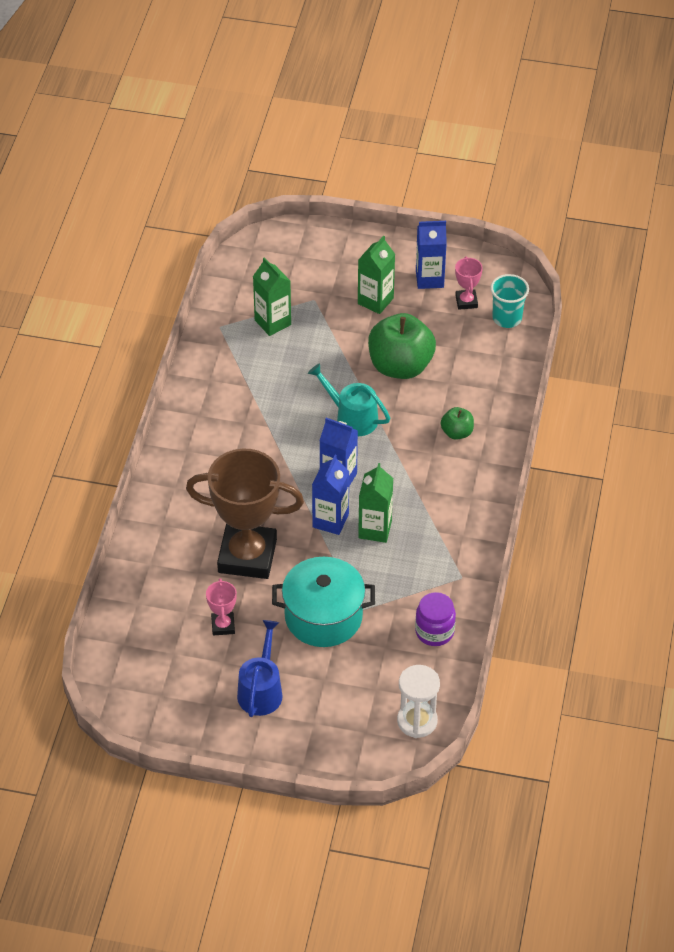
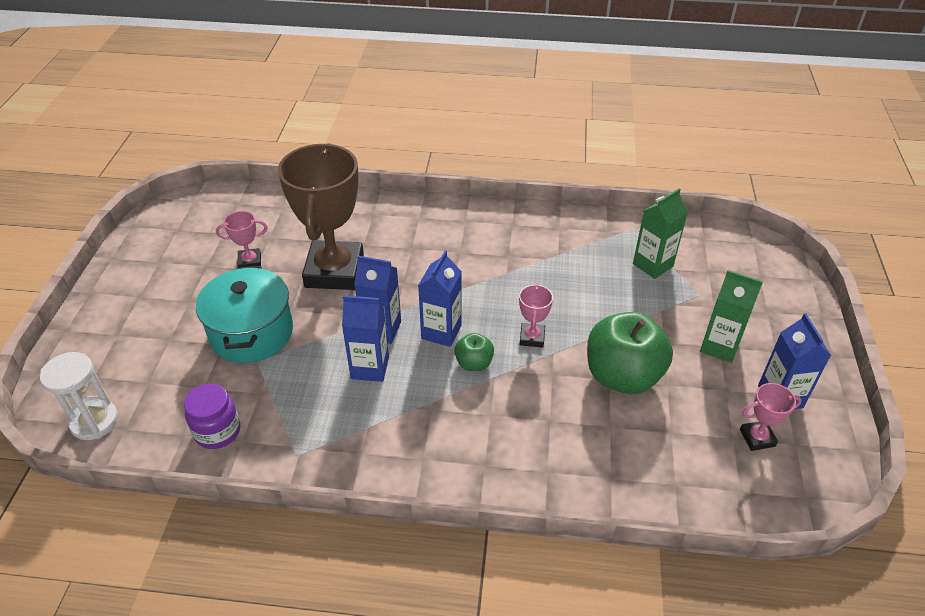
camera: 85 degrees right, 5 degrees down
blue watering can [237,620,283,717] -> none
turquoise watering can [308,363,390,436] -> pink trophy [519,283,553,348]
green carton [358,463,393,543] -> blue carton [342,295,389,382]
green apple [441,407,474,440] -> green apple moved to [454,333,494,371]
turquoise cup [490,274,529,328] -> none

